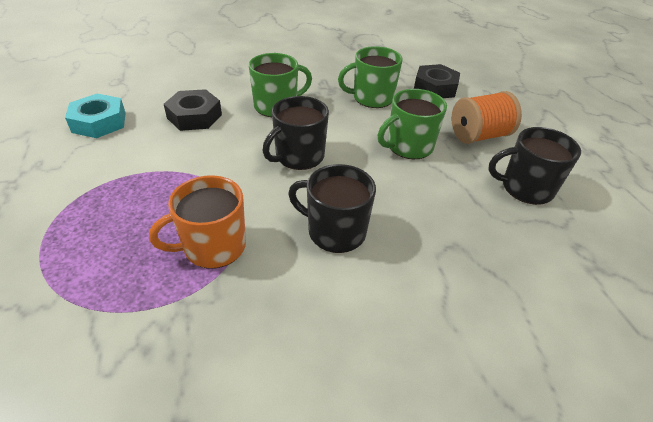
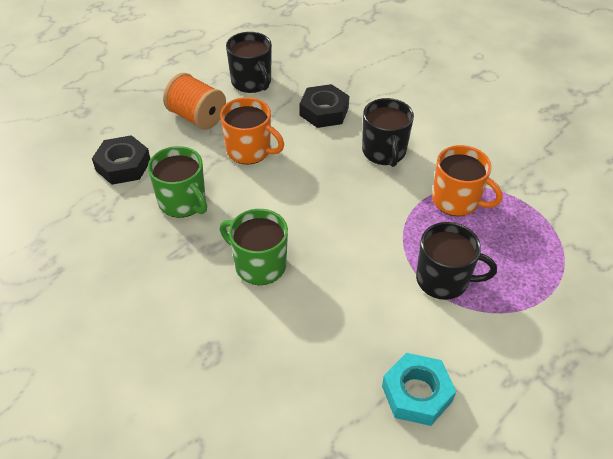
camera: 120 degrees left, 5 degrees up
black nut [164,89,222,131] -> black nut moved to [300,84,349,128]
black mug [262,96,329,170] -> black mug moved to [416,222,497,300]
green mug [378,89,447,159] -> orange mug [220,97,284,164]

